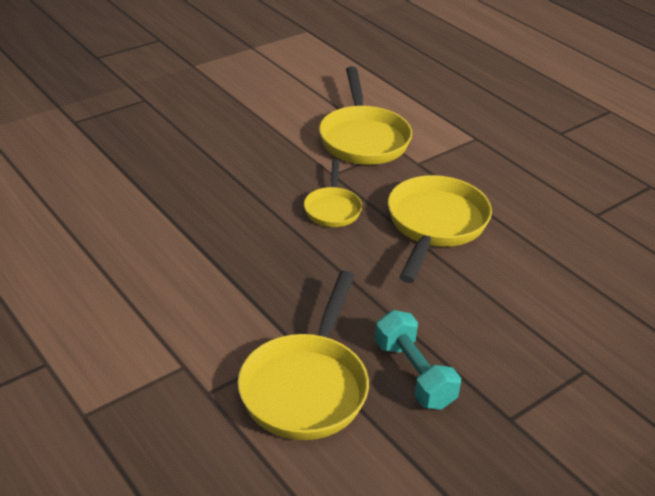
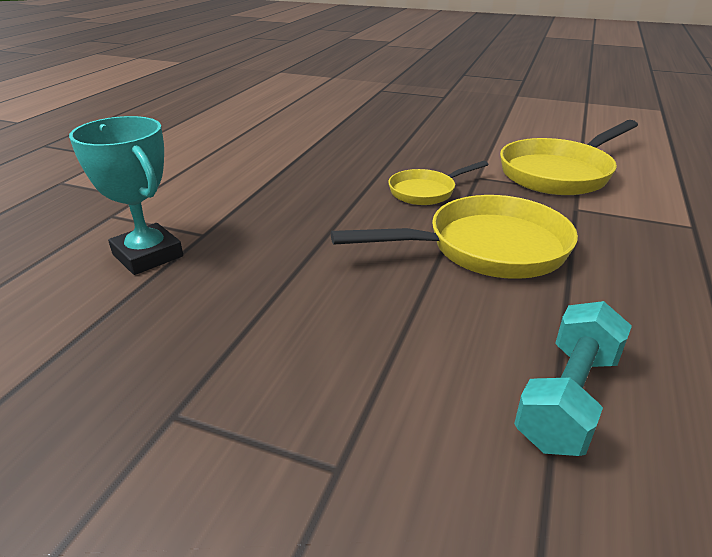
camera: 60 degrees right, 5 degrees down
yellow pan [238,271,369,440] -> turquoise trophy [69,116,183,275]
turquoise dumbbell [375,310,461,410] -> turquoise dumbbell moved to [514,301,632,456]

